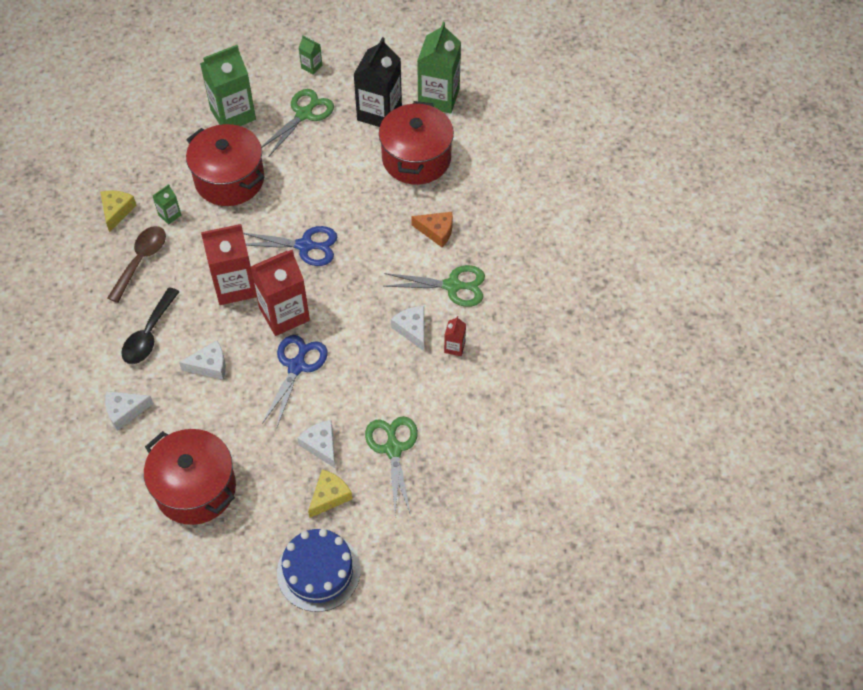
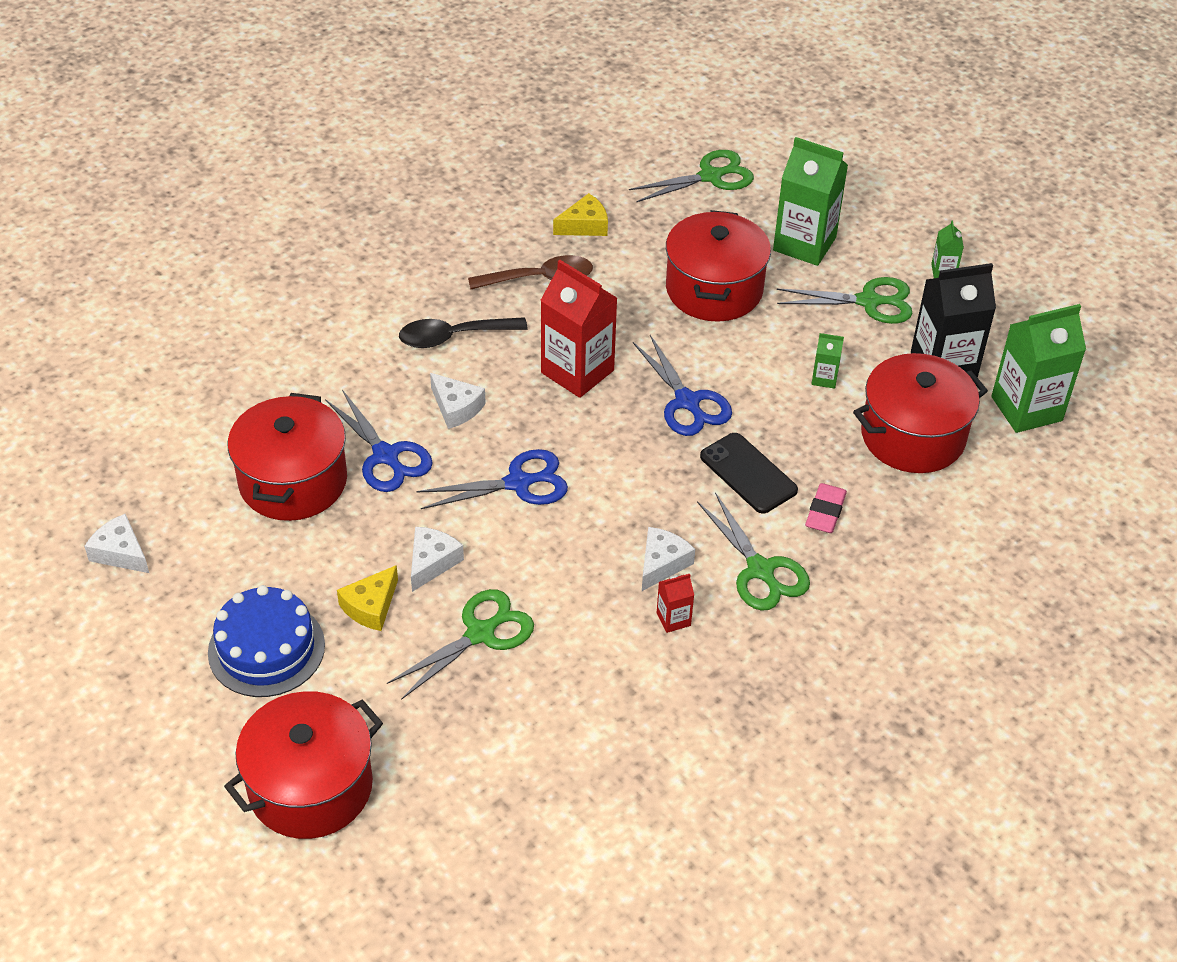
camera: 55 degrees right, 10 degrees down
white cheese [105,391,154,431] -> white cheese moved to [84,514,149,573]
green carton [153,184,181,225] -> green carton moved to [811,333,844,389]
red carton [250,250,310,336] -> none
yellow cheese [308,469,352,518] -> yellow cheese turned 120 degrees clockwise [337,565,398,631]
orange cheese [411,212,453,247] -> pink eraser [805,483,847,533]
none -> red pot [224,691,383,839]
none -> blue scissors [325,390,433,492]
none -> green scissors [629,150,754,202]
none -> black phone [700,433,798,514]

